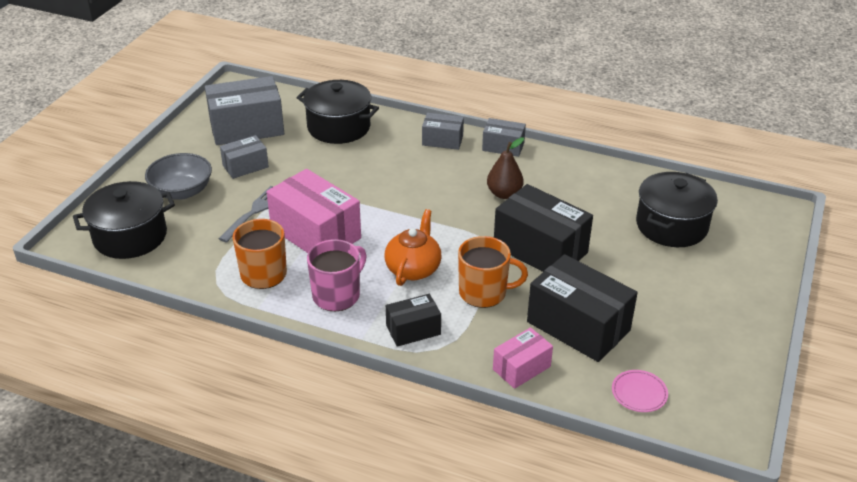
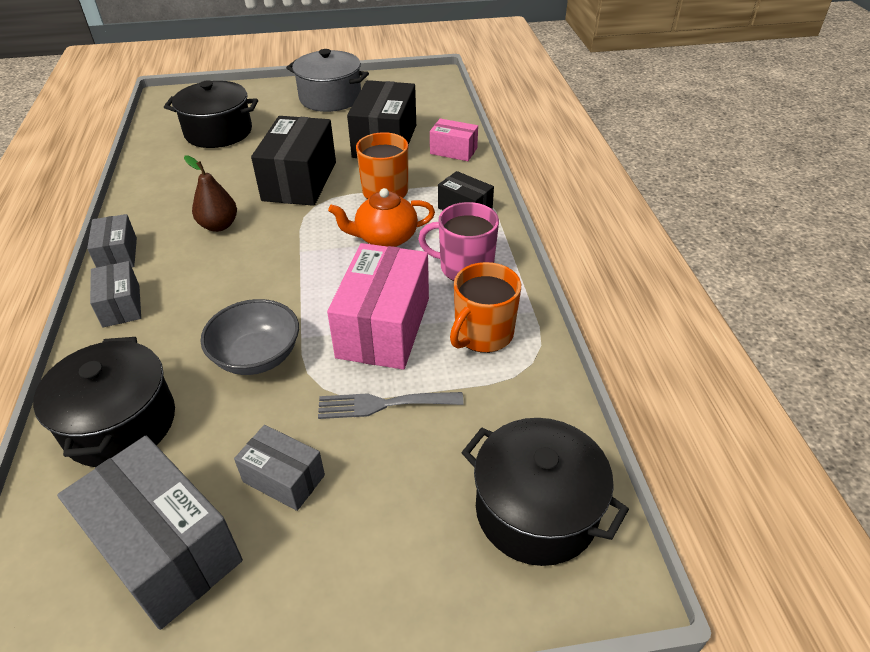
camera: 120 degrees left, 5 degrees up
grey bowl [145,153,212,200] -> grey bowl moved to [200,299,299,375]
pink plate [612,370,668,412] -> none
none -> grey pot [286,49,369,112]

